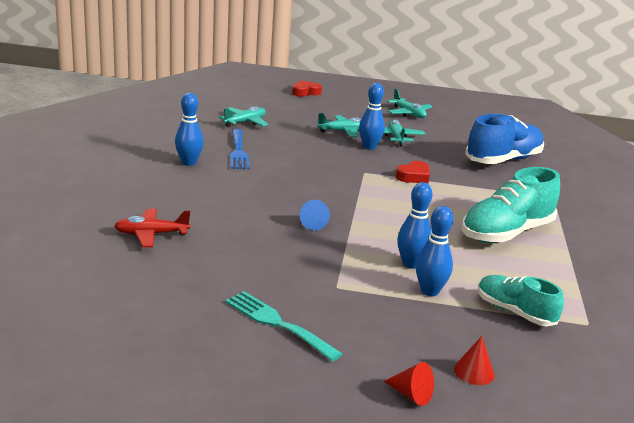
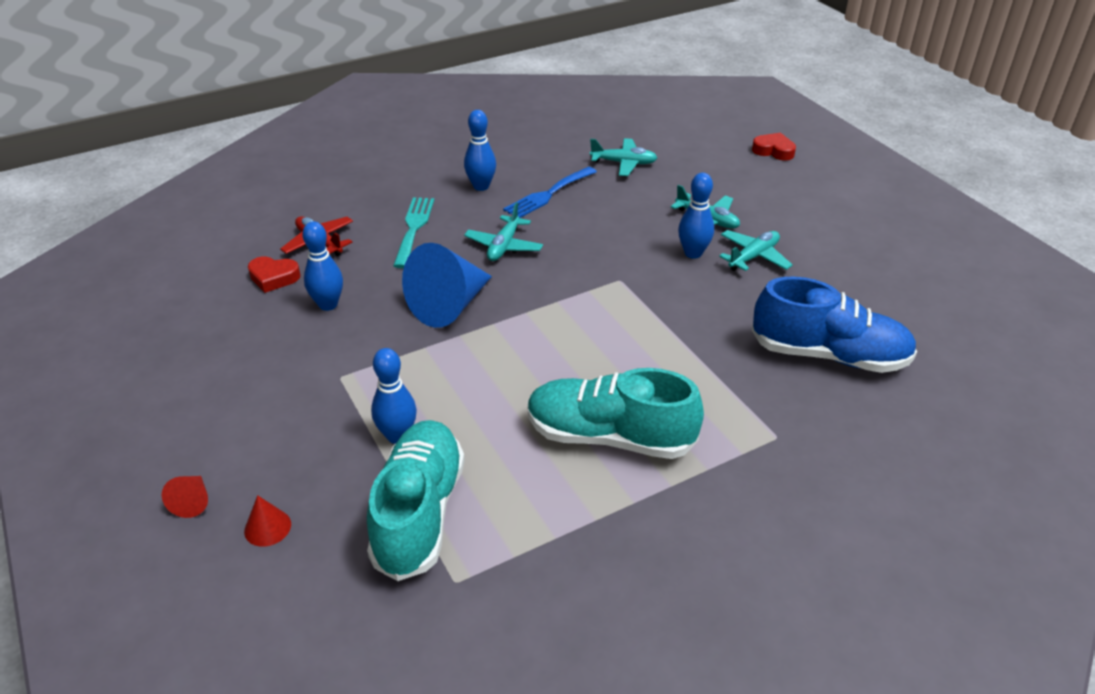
camera: 55 degrees right, 15 degrees up
turquoise fork [225,291,342,362] -> turquoise fork moved to [393,197,434,268]
blue cone [300,200,330,231] -> blue cone [402,243,492,328], size x2.29
turquoise plane [387,89,432,118] -> turquoise plane moved to [464,202,543,261]
red heart [396,161,430,184] -> red heart moved to [248,256,301,293]
blue bowling pin [397,182,432,269] -> blue bowling pin moved to [302,221,343,311]
turquoise shoe [478,275,564,326] -> turquoise shoe [367,420,465,581], size x1.65

